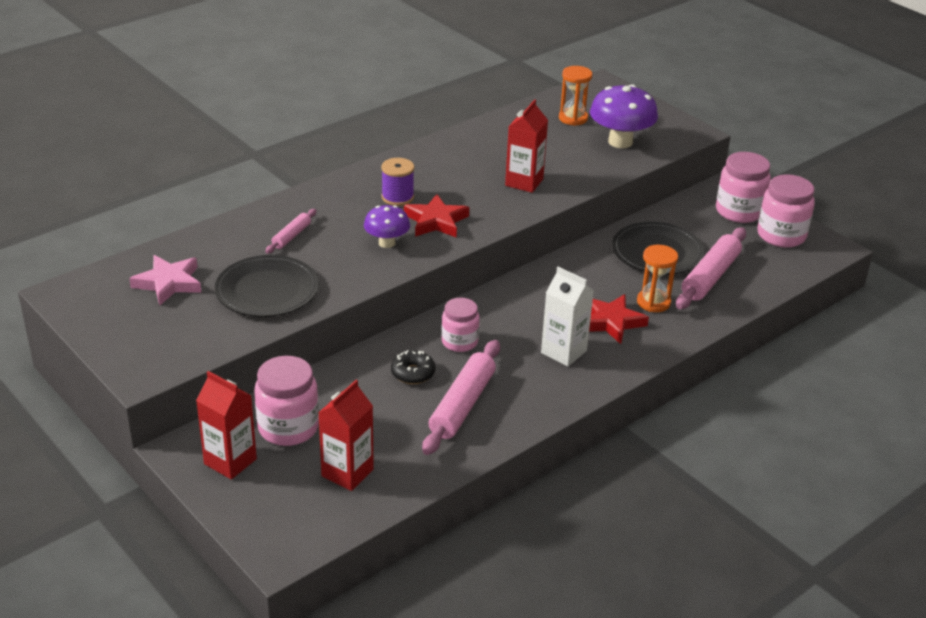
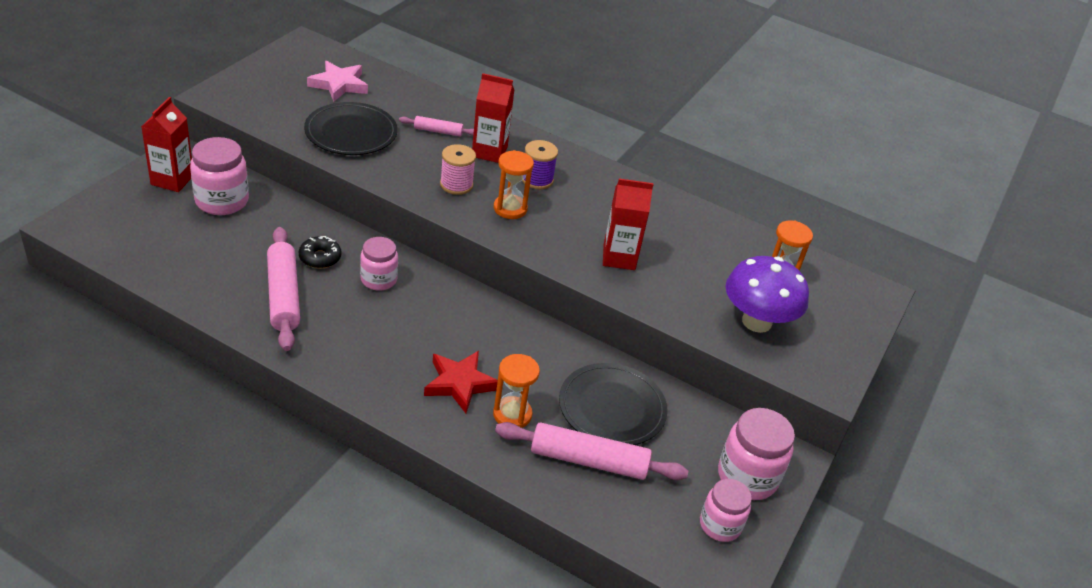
camera: 65 degrees right, 5 degrees up
red carton [318,380,374,491] -> red carton moved to [472,73,514,163]
purple mushroom [364,205,410,248] -> pink spool [440,144,476,195]
red star [404,194,469,238] -> orange hourglass [494,150,534,219]
pink rolling pin [422,340,500,455] -> pink rolling pin turned 75 degrees clockwise [267,227,300,351]
white carton [541,267,594,366] -> none
pink jar [757,174,815,248] -> pink jar [700,479,752,542], size x0.66

